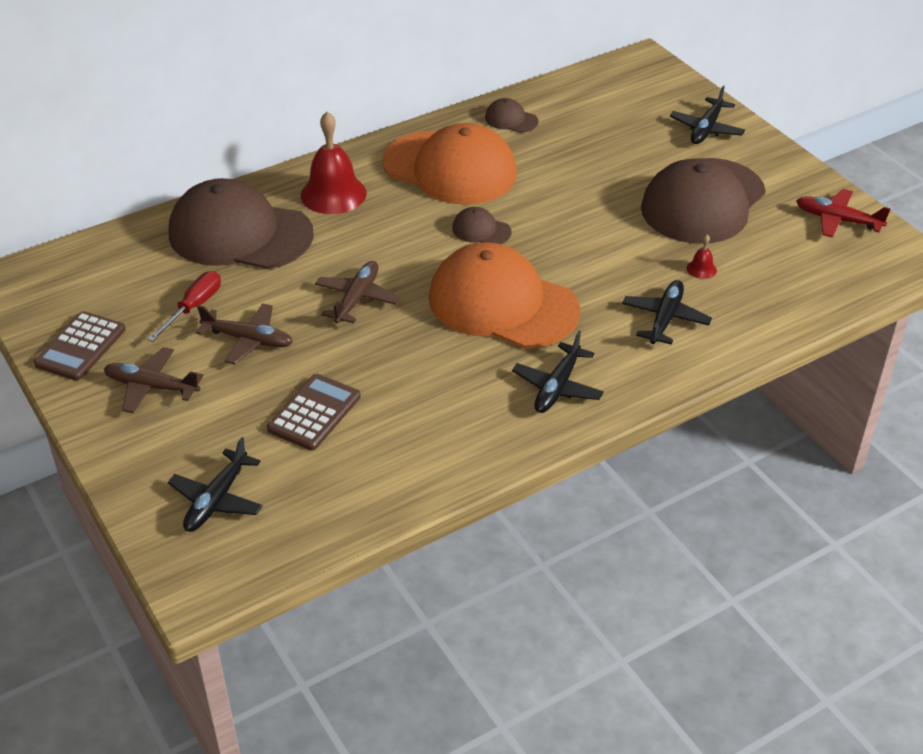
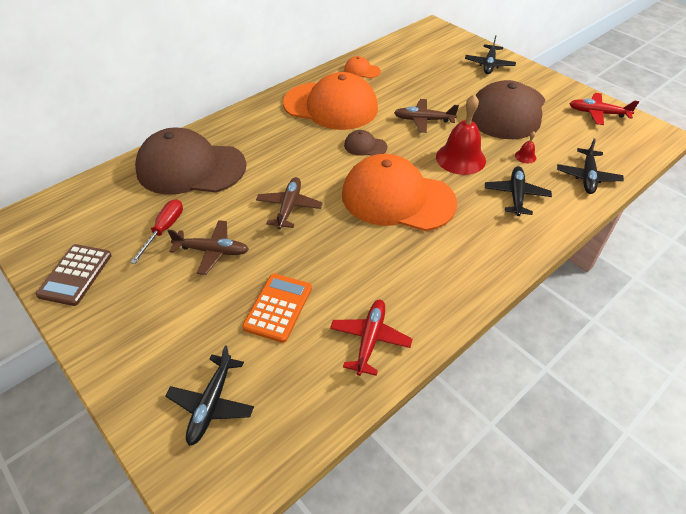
camera: 10 degrees left, 5 degrees up
brown plane [104,347,204,413] -> brown plane moved to [394,99,459,133]
brown calculator [267,374,361,451] -> orange calculator [242,274,312,343]
red bell [301,112,367,214] -> red bell moved to [436,94,486,175]
brown cap [485,98,538,133] -> orange cap [344,56,381,78]
black plane [512,331,604,413] -> black plane moved to [557,138,624,194]
none -> red plane [330,299,412,376]

